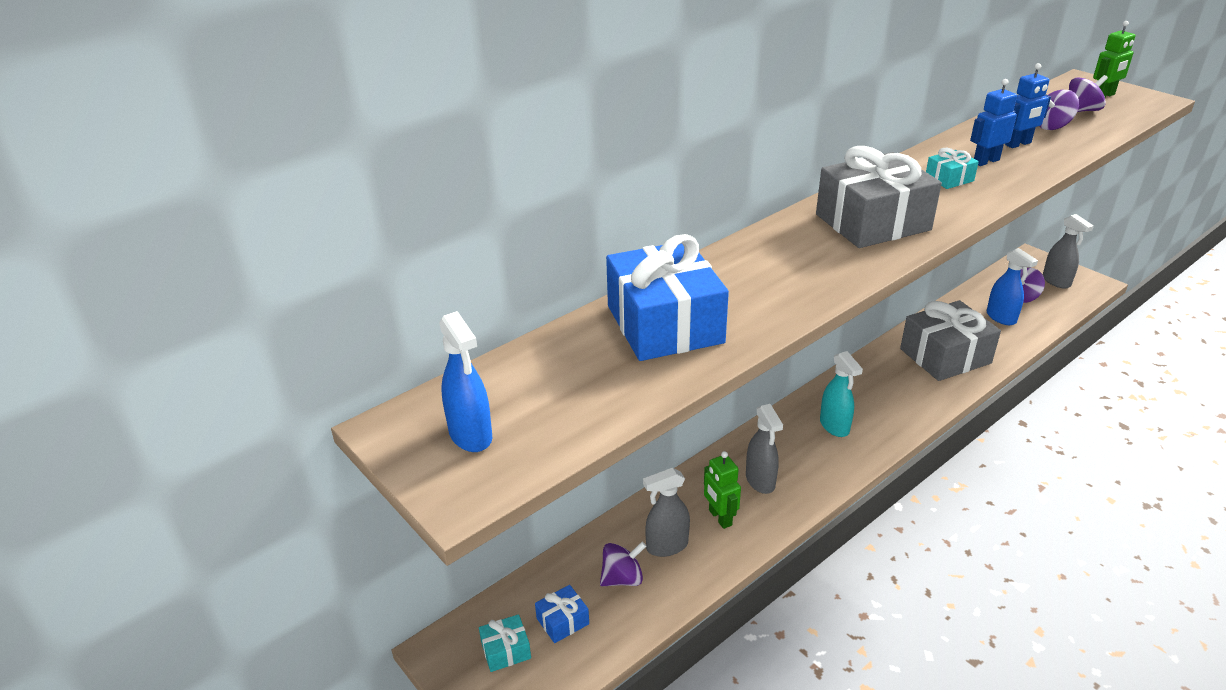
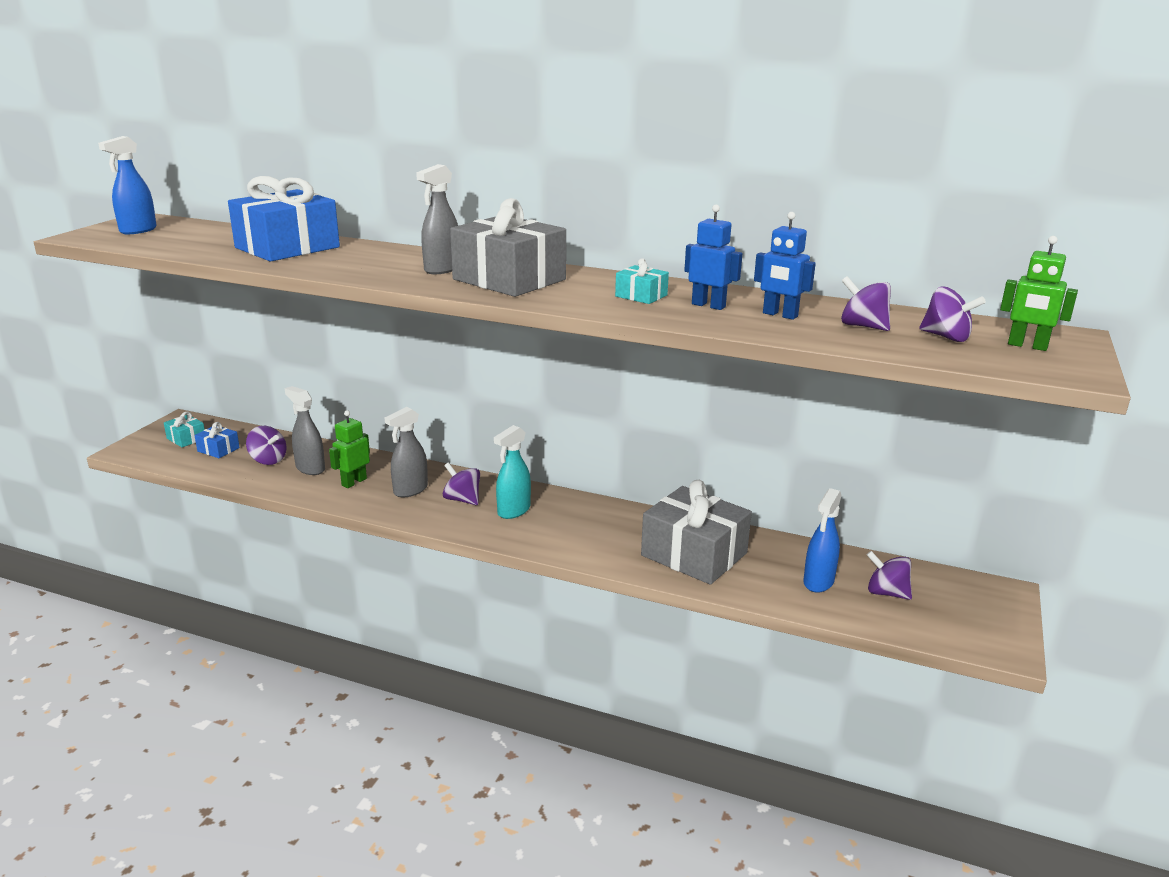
camera: 60 degrees right, 10 degrees down
grey spray bottle [1043,214,1094,289] -> grey spray bottle moved to [416,164,458,274]
none -> purple spinning top [443,462,480,505]

